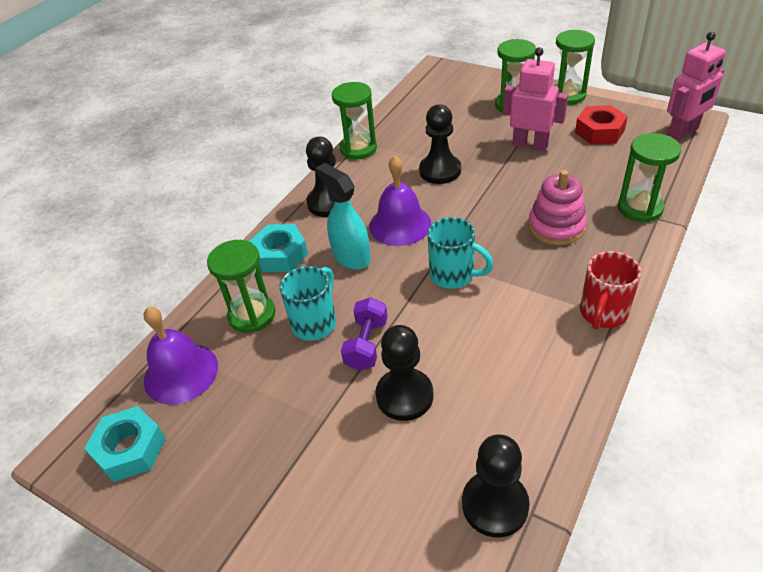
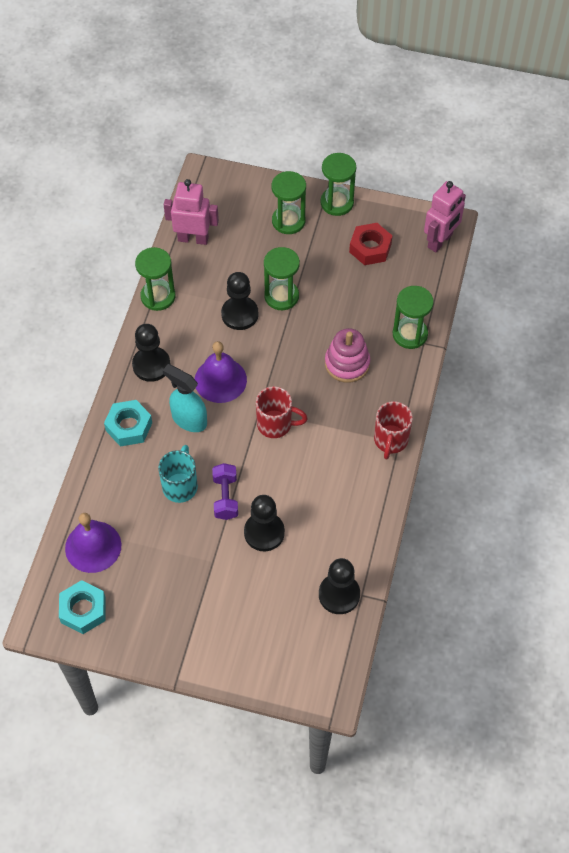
camera: 20 degrees left, 15 degrees up
green hourglass [207,240,275,333] -> green hourglass moved to [264,247,300,310]
turquoise mug [428,217,493,289] -> red mug [256,386,308,438]
pink robot [503,47,568,151] -> pink robot moved to [164,179,219,245]

